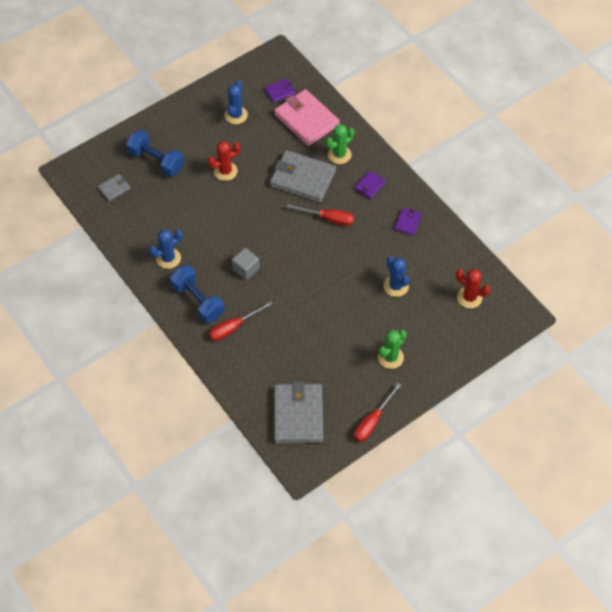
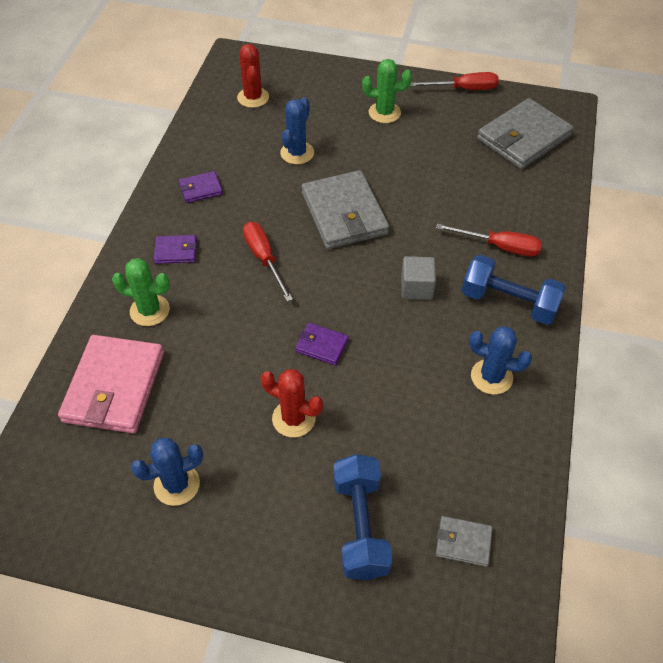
camera: 130 degrees left, 5 degrees down
blue dumbbell [170,265,224,323] -> blue dumbbell turned 75 degrees counterclockwise [462,255,566,325]
purple wallet [265,79,295,102] -> purple wallet moved to [295,323,349,365]
grey wallet [270,150,336,203] -> grey wallet moved to [302,170,389,249]

